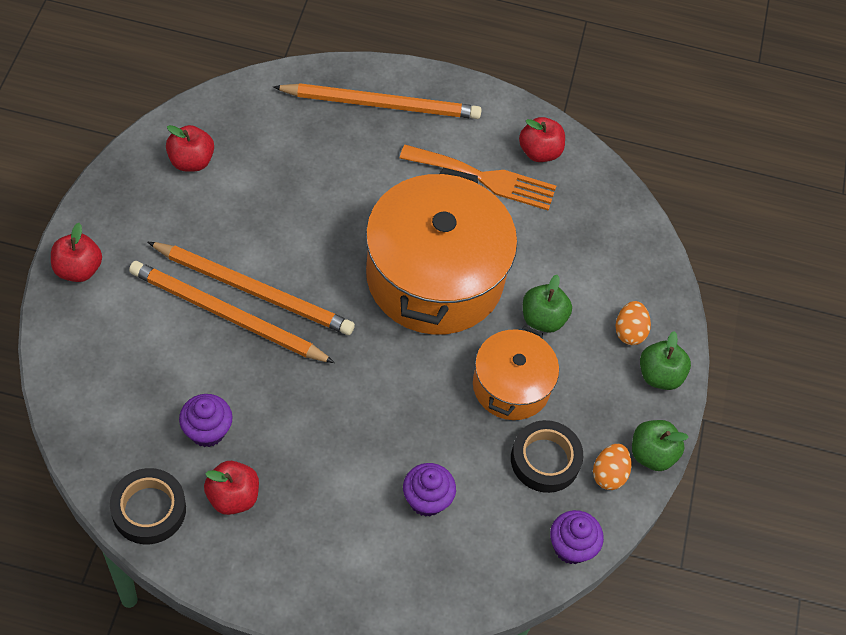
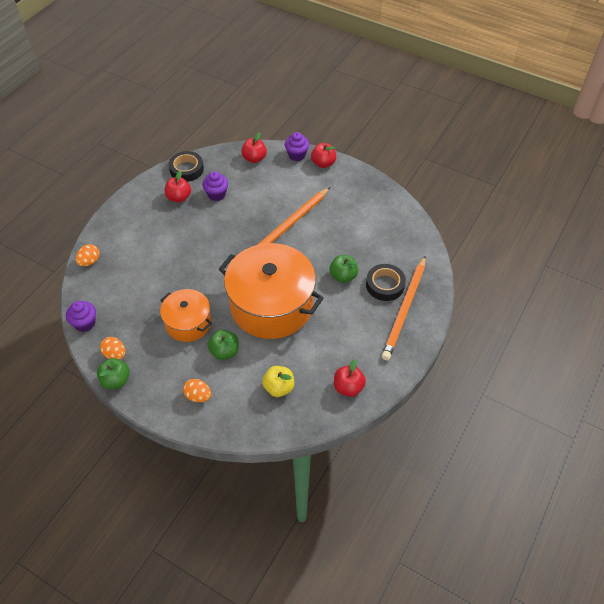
camera: 115 degrees right, 5 degrees down
orange pencil [129,261,335,363] -> none
red apple [166,125,214,172] -> red apple moved to [241,132,267,163]
orange fork [400,145,556,211] -> none
purple cupcake [403,463,456,517] -> purple cupcake moved to [285,132,309,161]
black tape [511,420,583,493] -> black tape moved to [366,264,406,301]
green apple [640,331,691,390] -> green apple moved to [329,255,358,283]
none -> orange egg [76,244,100,266]
none -> yellow apple [262,366,294,397]

